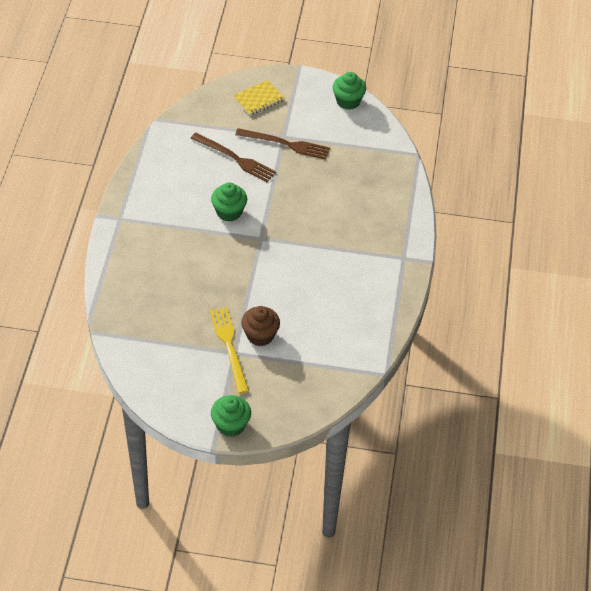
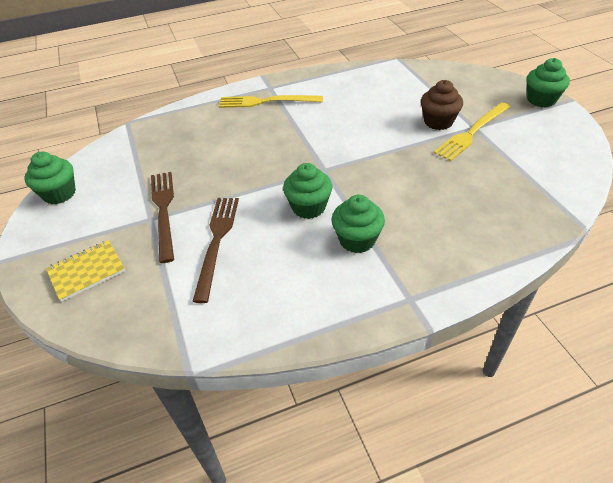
camera: 115 degrees left, 5 degrees down
yellow notebook [233,80,284,116] -> yellow notebook turned 60 degrees counterclockwise [46,240,125,302]
none -> yellow fork [219,95,323,108]
none -> green cupcake [332,195,385,253]

